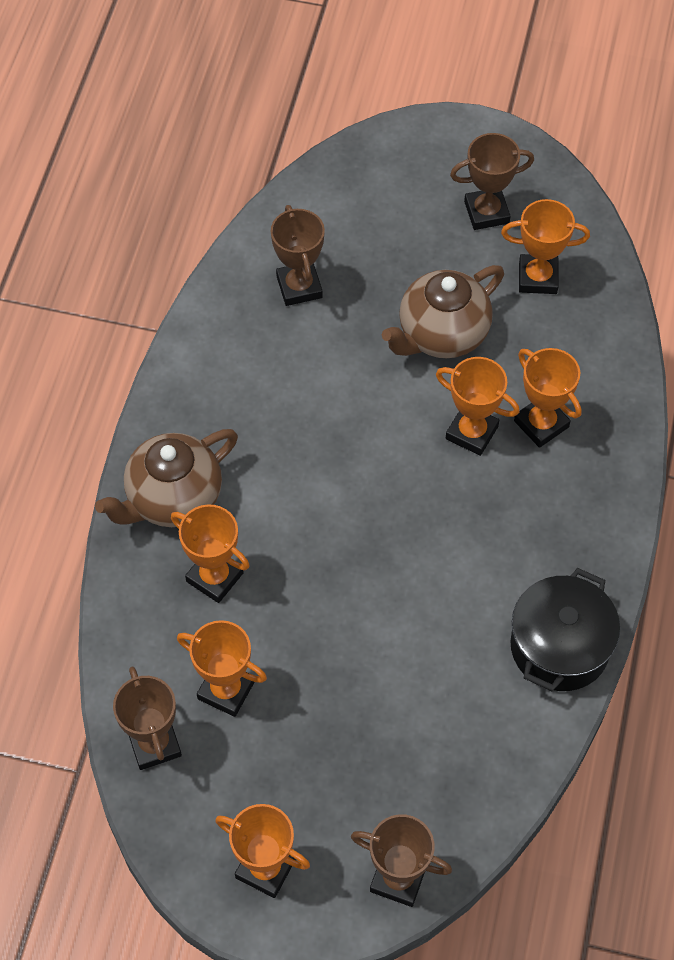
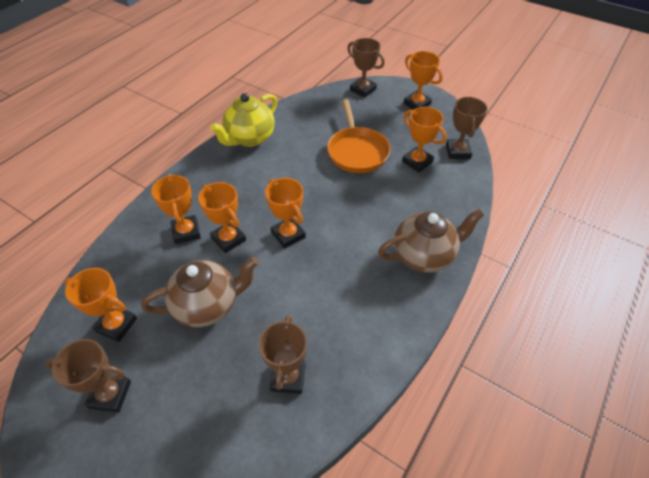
camera: 160 degrees left, 10 degrees down
orange trophy [171,505,250,603] -> orange trophy moved to [265,178,306,249]
black pot [511,568,620,691] -> yellow teapot [210,93,277,147]
none -> orange pan [327,99,390,173]

